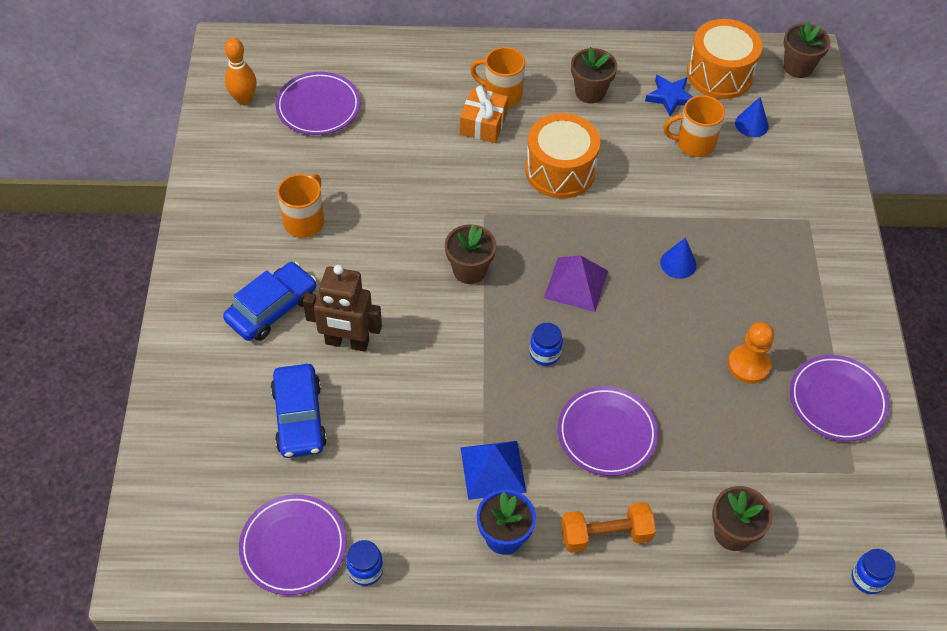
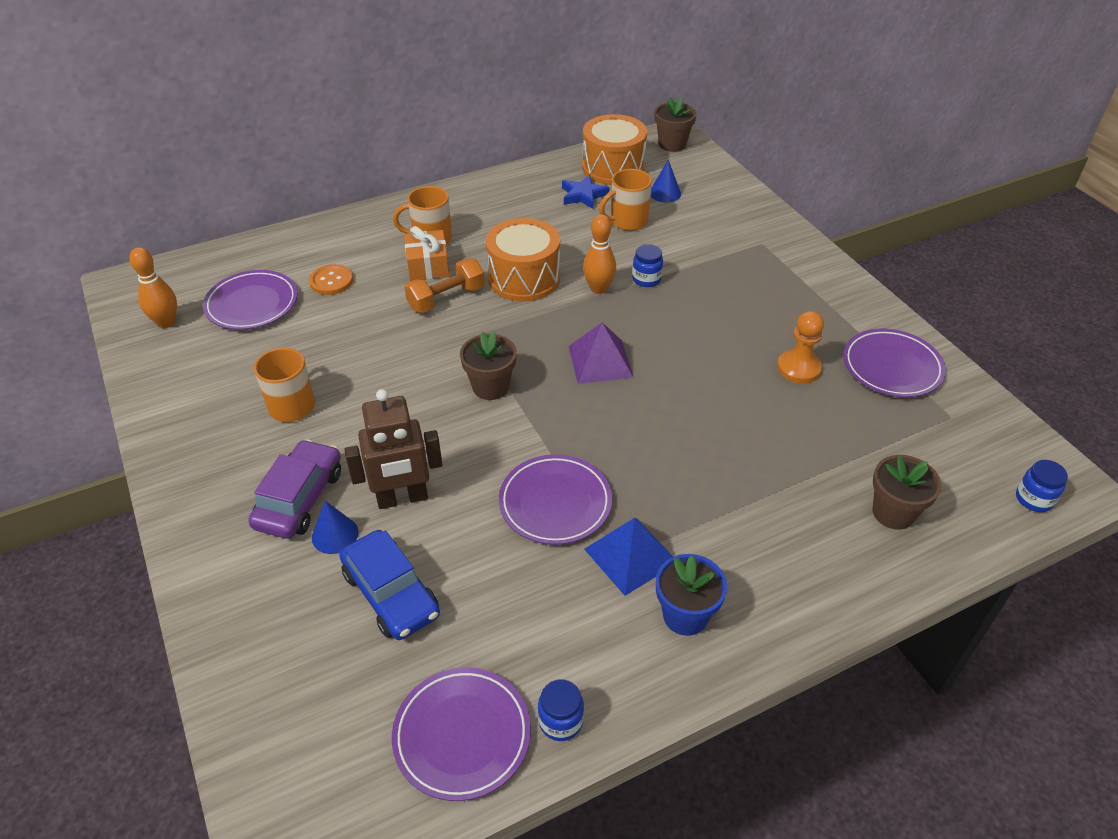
camera: 25 degrees left, 10 degrees down
blue car [223,262,316,341] -> purple car [248,439,341,539]
blue jar [530,323,563,366] -> blue jar moved to [632,244,663,287]
purple plate [558,386,658,476] -> purple plate moved to [499,454,612,545]
orange dumbbell [561,502,656,553] -> orange dumbbell moved to [404,258,485,313]
brown flower pot [571,47,617,104] -> none
blue cone [660,238,697,279] -> blue cone moved to [312,501,359,554]
none -> orange button [309,264,353,295]
none -> orange bowling pin [583,214,616,294]

